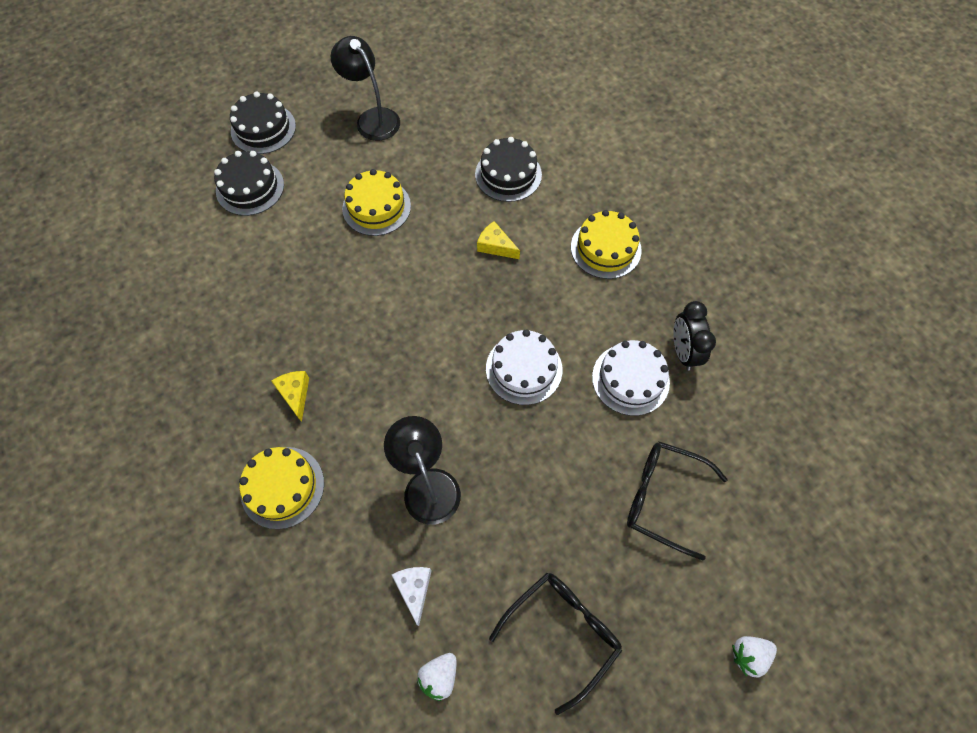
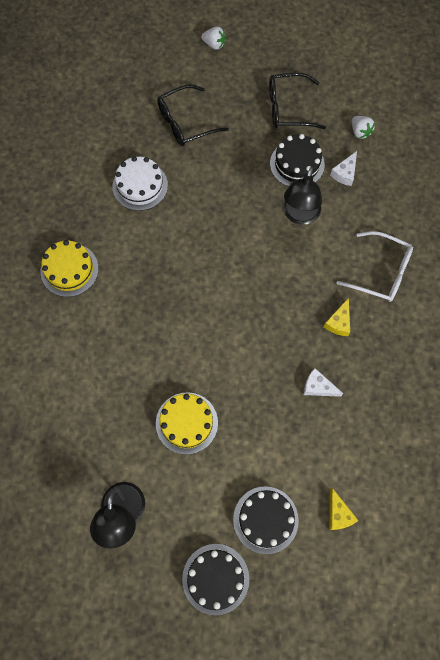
camera: 140 degrees left, 5 degrees up
yellow cake [239,447,324,529] -> white glasses [336,231,413,302]
white strawberry [417,653,457,701] -> white strawberry turned 75 degrees clockwise [352,116,375,139]
black cake [475,137,542,202] -> black cake moved to [270,134,325,187]
yellow cheese [477,221,520,259] -> yellow cheese moved to [329,488,359,530]
white cake [486,329,562,405] -> none
black glasses [627,441,728,560] -> black glasses turned 90 degrees clockwise [157,84,229,146]
black clock [673,301,716,371] -> none
none -> white cheese [304,368,343,397]

